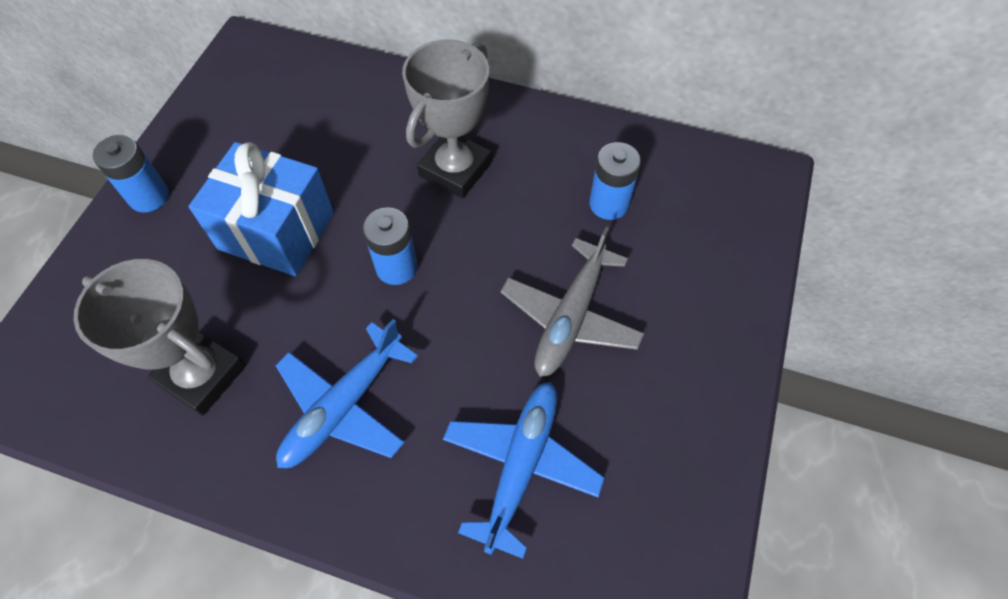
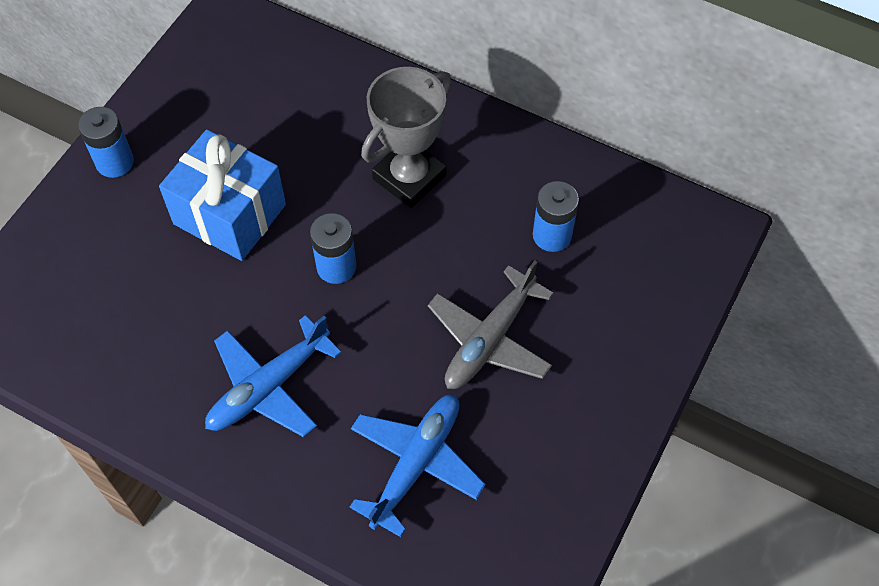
camera: 10 degrees right, 0 degrees up
grey trophy [74,259,246,416] -> none

